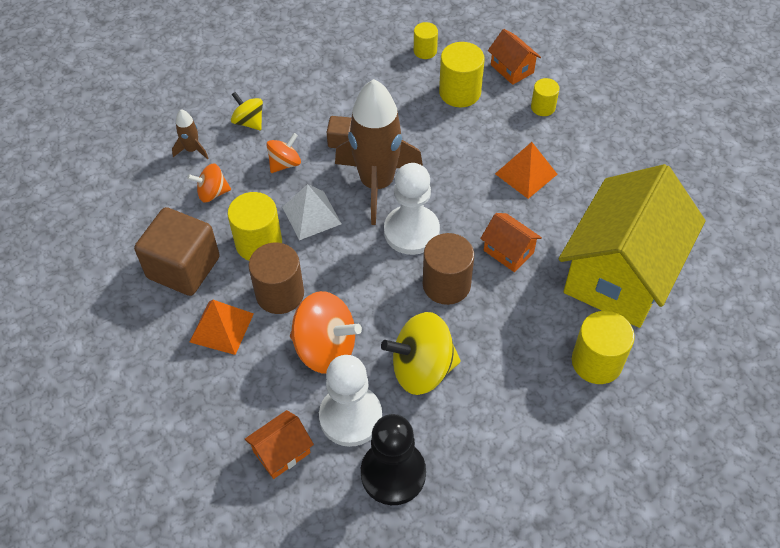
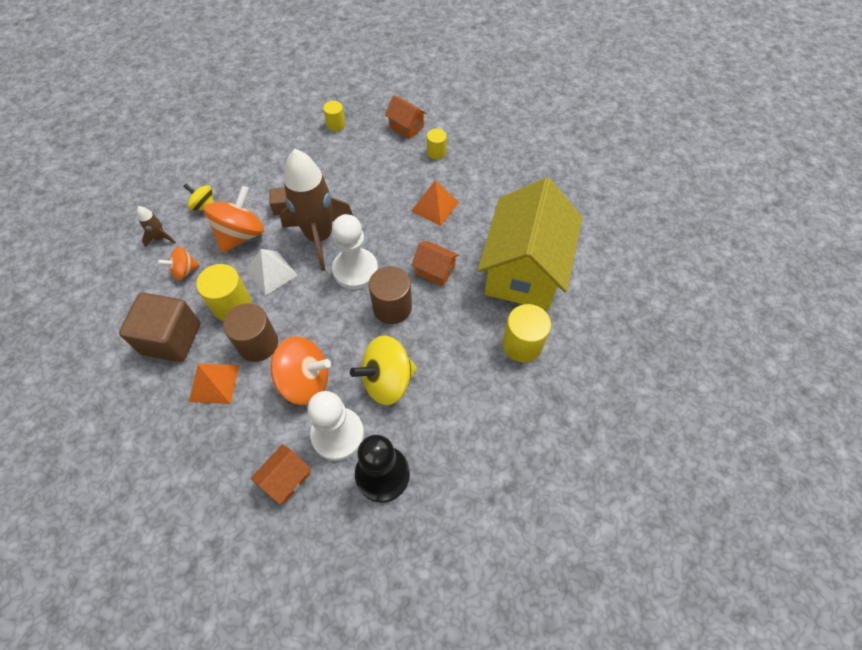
camera: 15 degrees left, 5 degrees up
orange spinning top [266,133,301,173] -> orange spinning top [204,186,264,253], size x1.80
yellow cylinder [439,42,485,107] -> none

